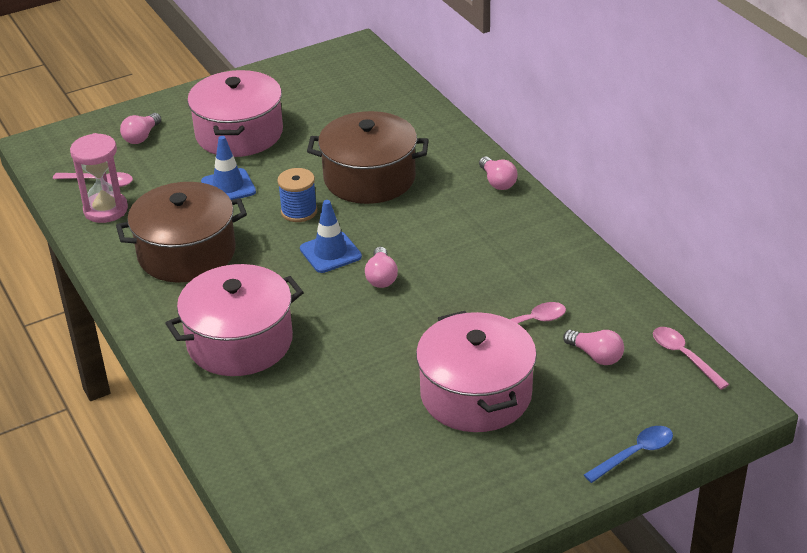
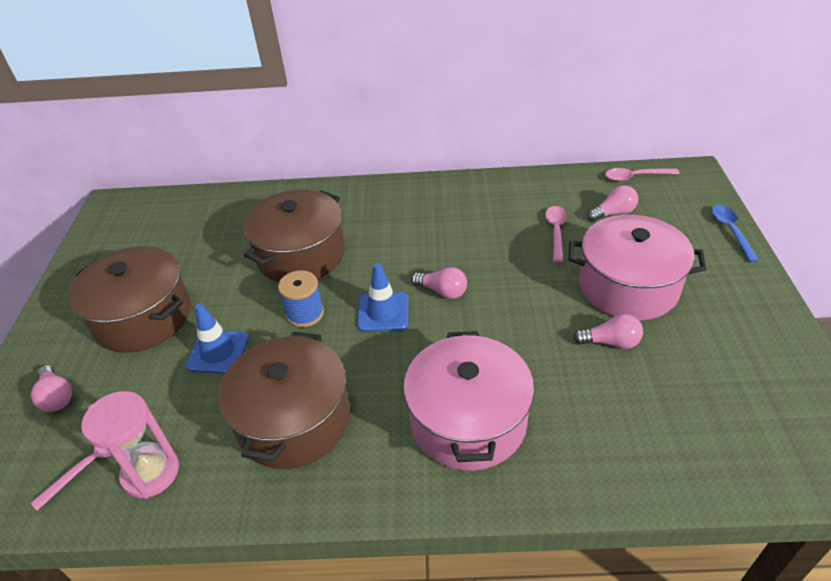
camera: 60 degrees left, 5 degrees up
pink pot [187,70,283,157] -> brown pot [69,246,191,353]
pink light bulb [479,156,518,190] -> pink light bulb moved to [573,314,643,349]

